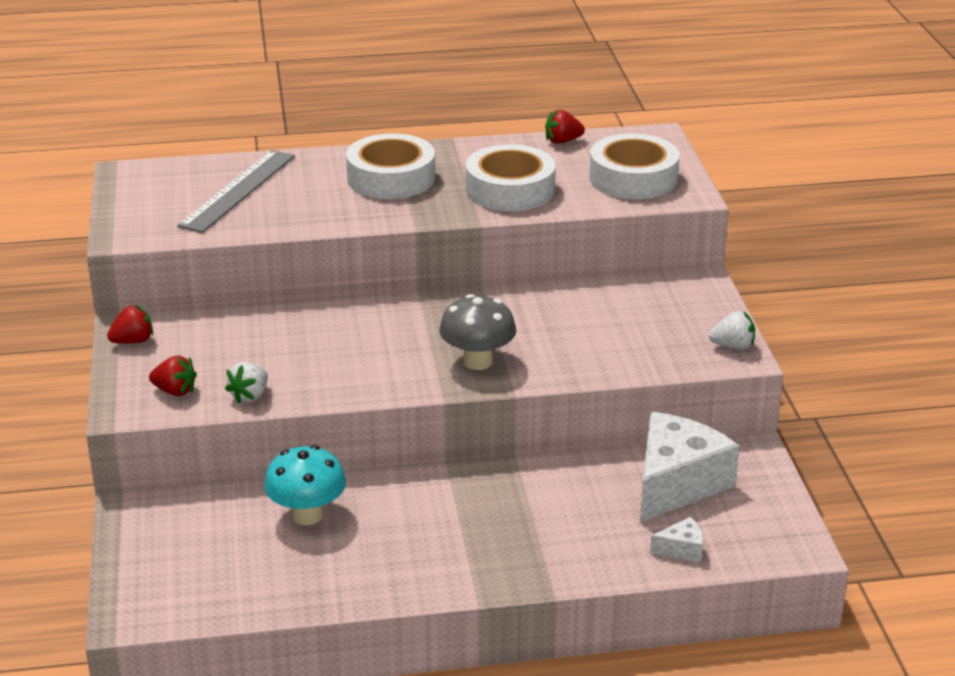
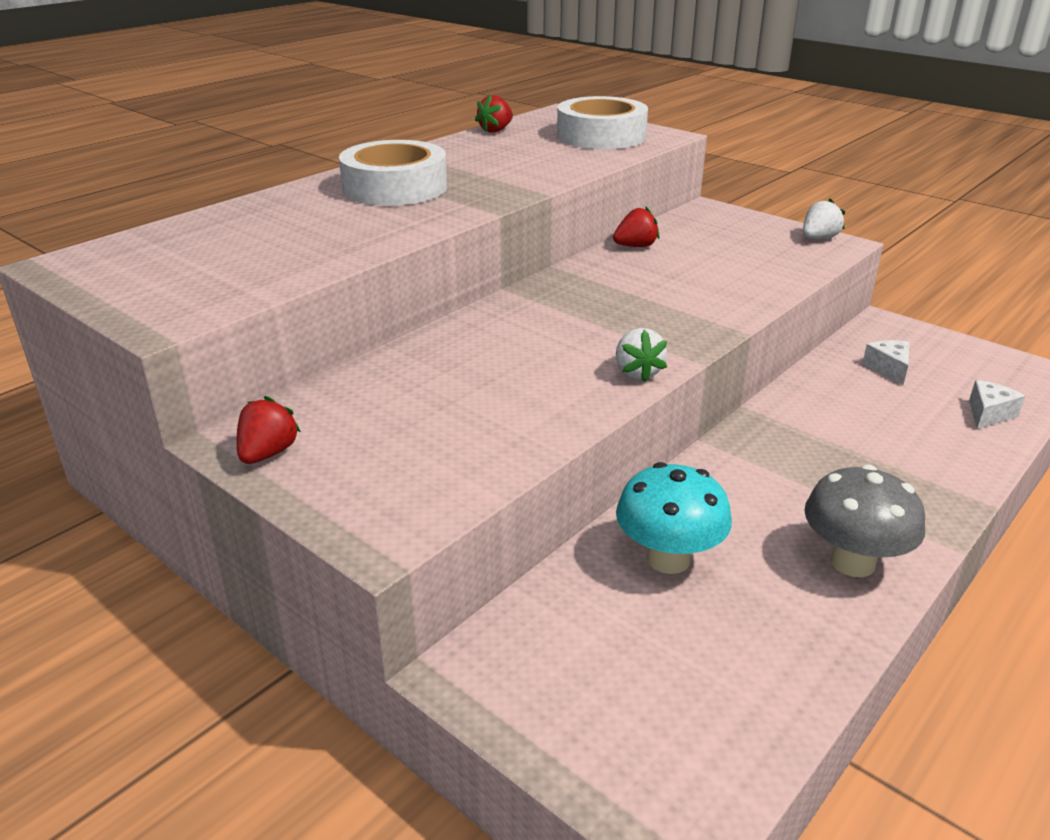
camera: 40 degrees left, 0 degrees up
red strawberry [149,355,197,396] -> red strawberry moved to [613,207,660,247]
grey ruler [177,150,295,233] -> none
white strawberry [225,362,268,404] -> white strawberry moved to [616,328,667,382]
grey mushroom [439,294,516,370] -> grey mushroom moved to [805,464,925,577]
white tape [466,144,556,211] -> none
white cheese [640,412,739,522] -> white cheese [862,340,909,385], size x0.42

